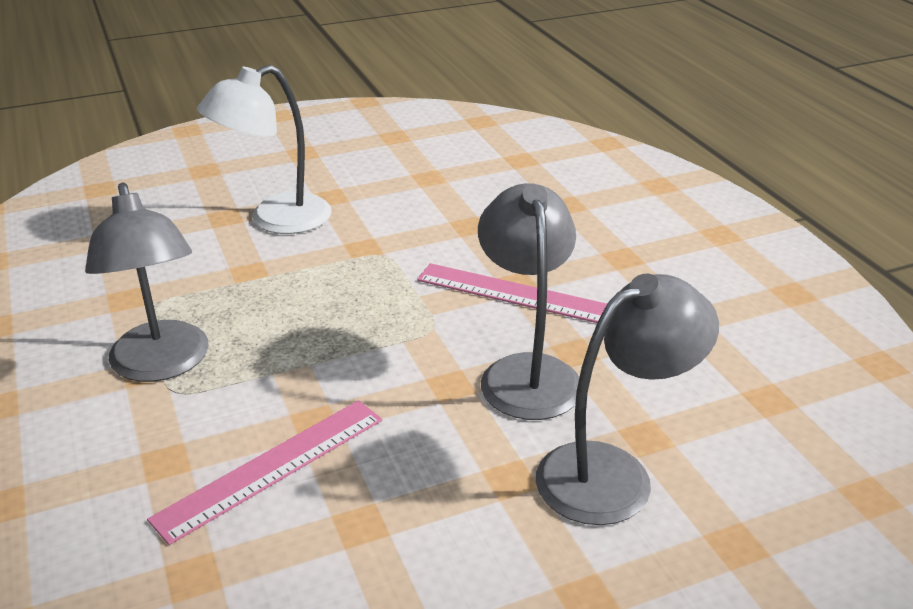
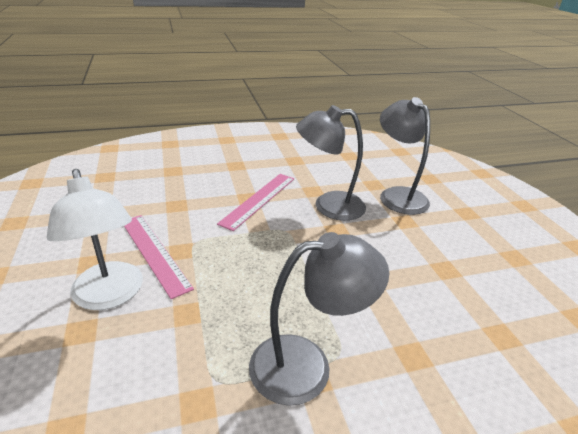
camera: 85 degrees left, 0 degrees up
pink ruler [147,400,382,545] -> pink ruler moved to [124,215,194,299]

